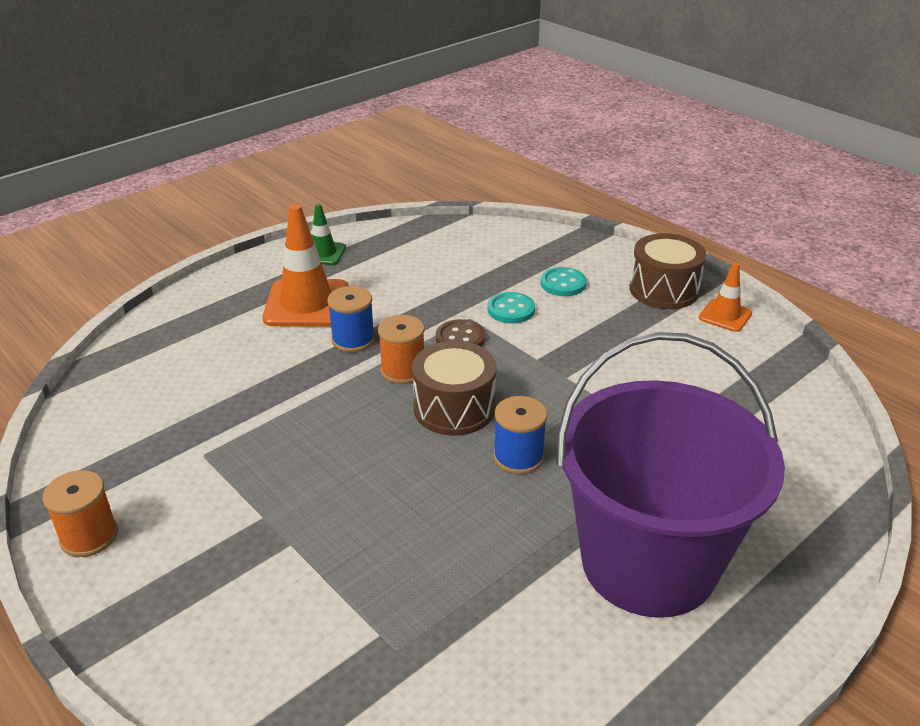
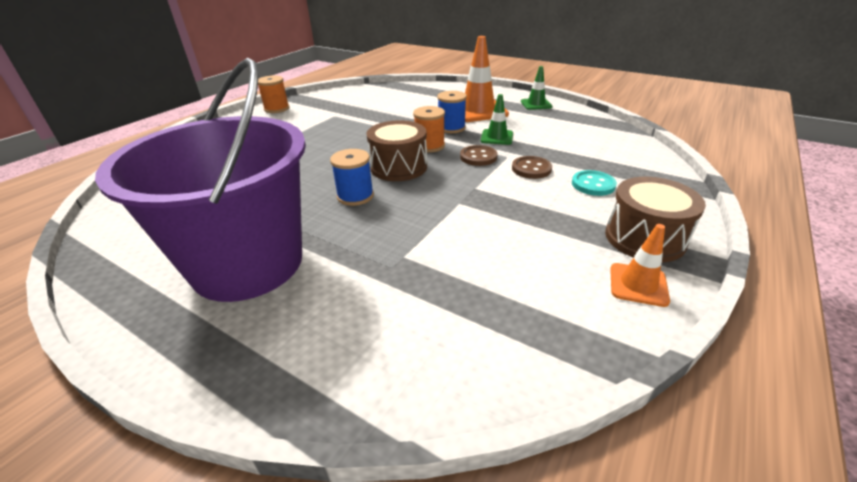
camera: 75 degrees right, 0 degrees up
turquoise button [488,292,535,323] -> brown button [512,156,552,179]
none -> green traffic cone [481,94,513,145]

